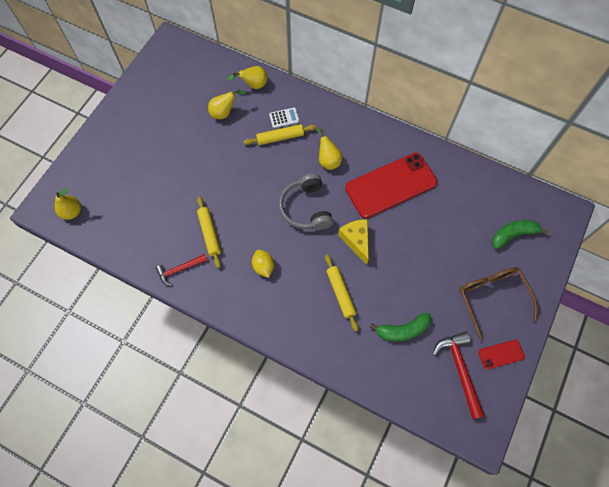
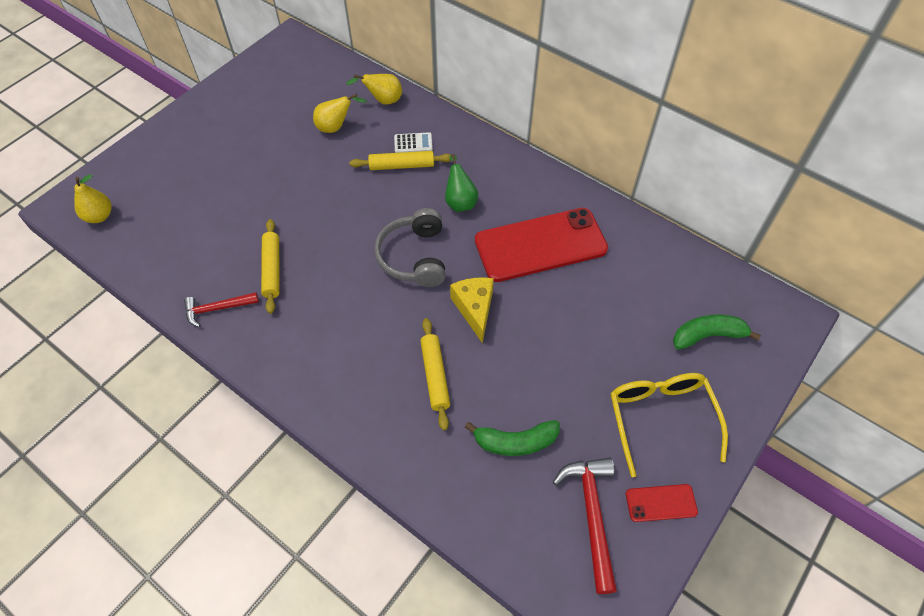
camera: 10 degrees right, 10 degrees down
yellow lemon [252,250,274,278] -> none
yellow pear [317,128,342,170] -> green pear [445,154,478,212]
brown glasses [459,267,538,341] -> yellow glasses [610,373,728,477]

